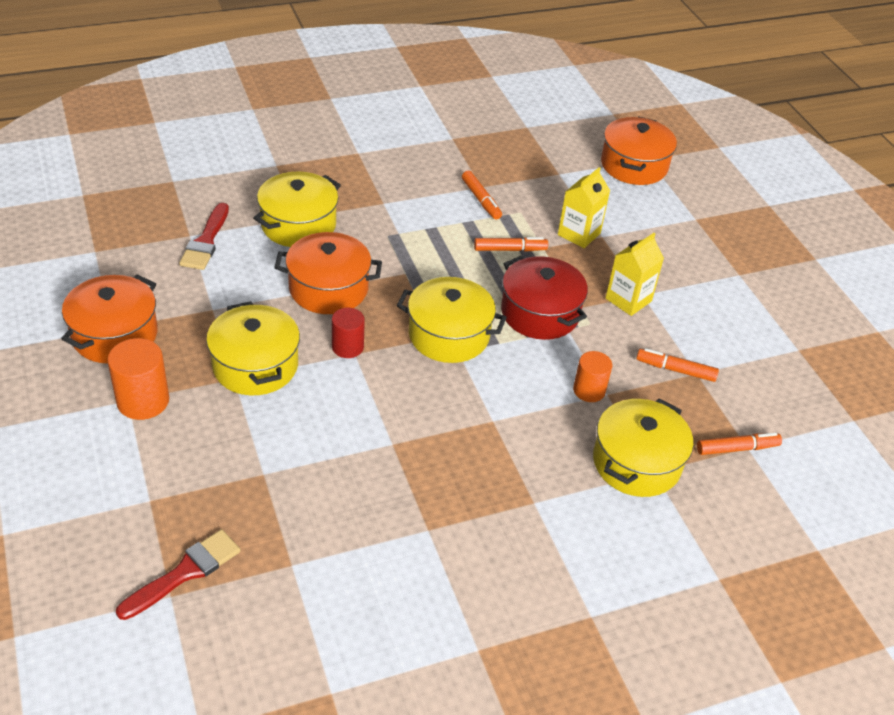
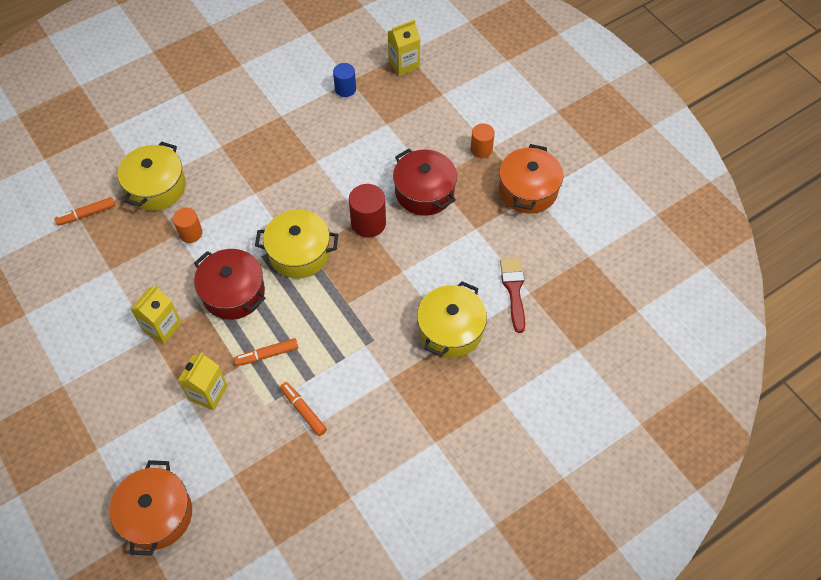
camera: 170 degrees right, 15 degrees up
orange cylinder [107,338,169,420] -> orange cylinder [471,123,495,158], size x0.66
red brush [116,529,241,620] -> yellow carton [388,20,420,76]
yellow pot [206,301,300,395] -> red pot [393,149,457,216]
orange pot [274,232,382,314] -> none
red cylinder [332,308,365,358] -> red cylinder [349,184,386,238], size x1.51
orange marker [636,348,719,382] -> none
none -> blue cylinder [333,63,356,97]

